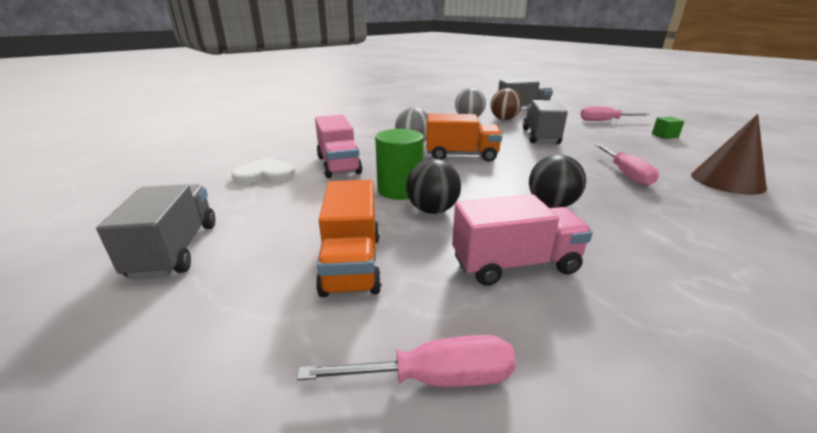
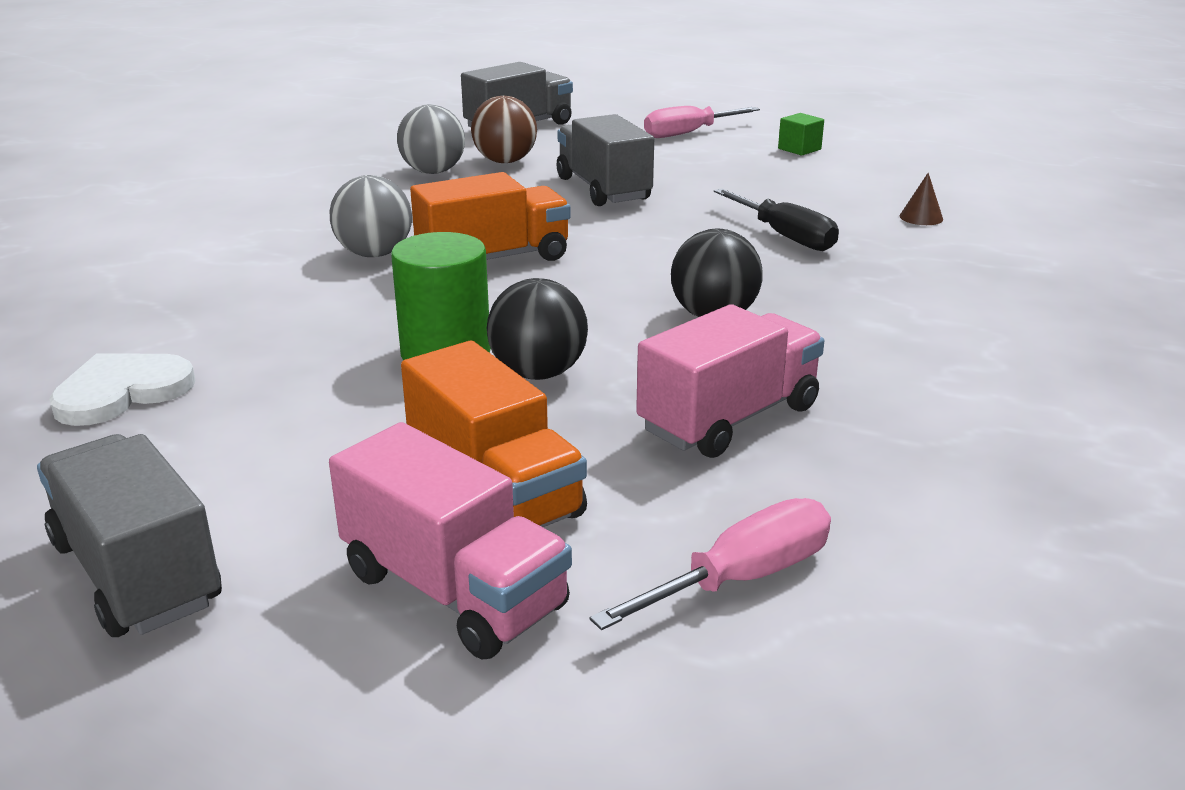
camera: 30 degrees left, 0 degrees up
pink truck [315,115,362,178] -> pink truck moved to [329,422,572,659]
pink screwdriver [595,144,659,186] -> black screwdriver [714,188,839,251]
brown cone [691,114,767,195] -> brown cone [900,173,943,225], size x0.43

